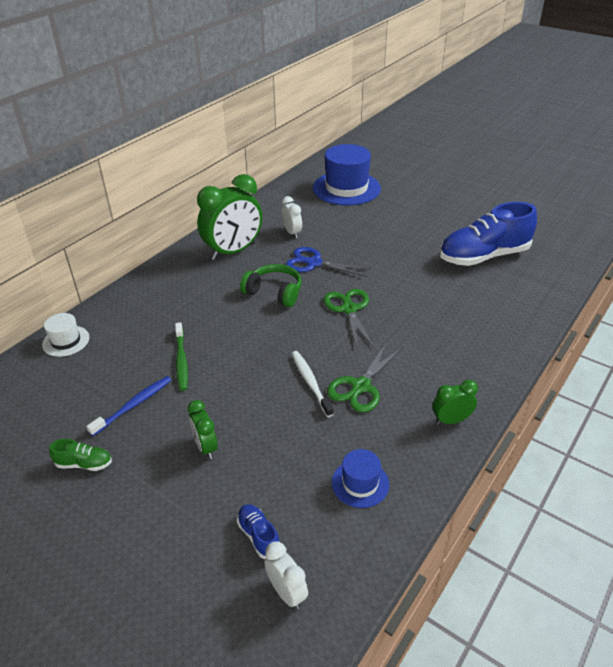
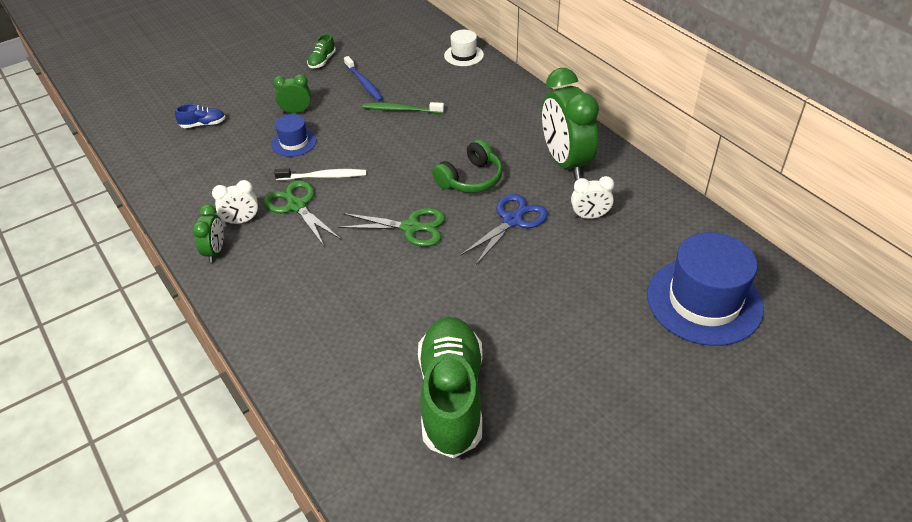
camera: 110 degrees right, 5 degrees up
white clock [264,541,308,609] -> white clock moved to [212,180,258,225]
blue hat [332,449,389,508] -> blue hat moved to [272,114,317,157]
blue shoe [440,202,537,266] -> green shoe [418,317,482,458]

